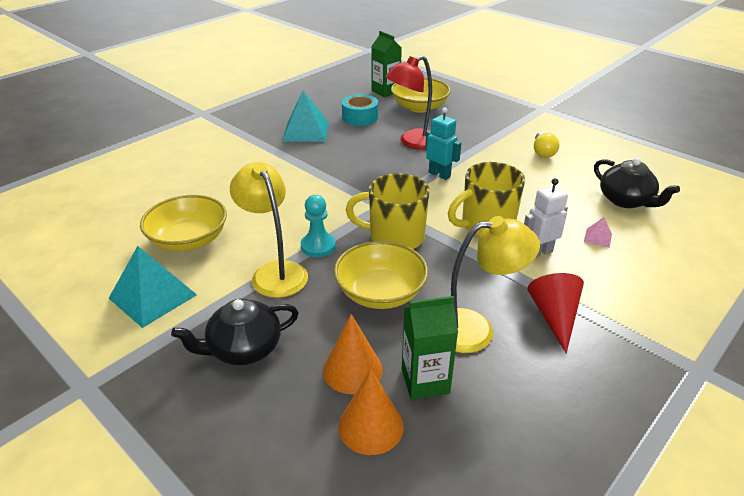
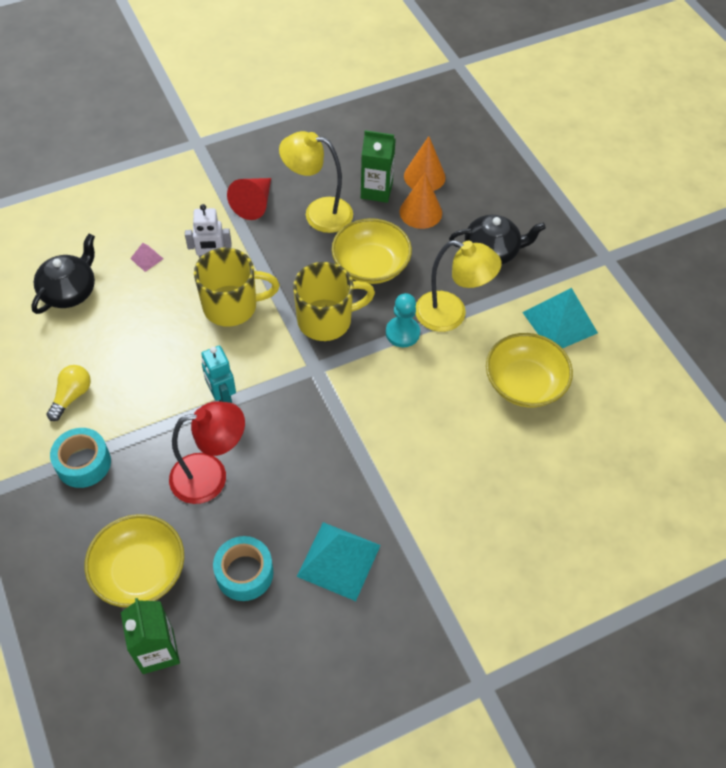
camera: 160 degrees left, 20 degrees up
yellow lamp [230,162,308,298] -> yellow lamp turned 60 degrees counterclockwise [416,240,502,332]
yellow mug [346,173,430,249] -> yellow mug turned 45 degrees counterclockwise [293,262,375,341]
black teapot [594,158,680,208] -> black teapot turned 45 degrees clockwise [31,234,95,314]
none -> turquoise tape [50,428,111,488]

